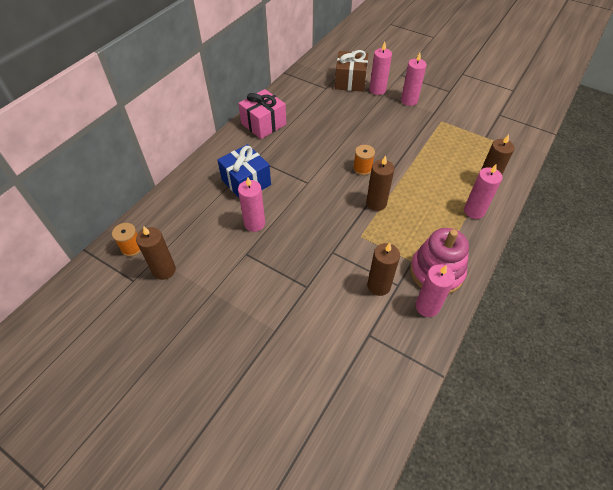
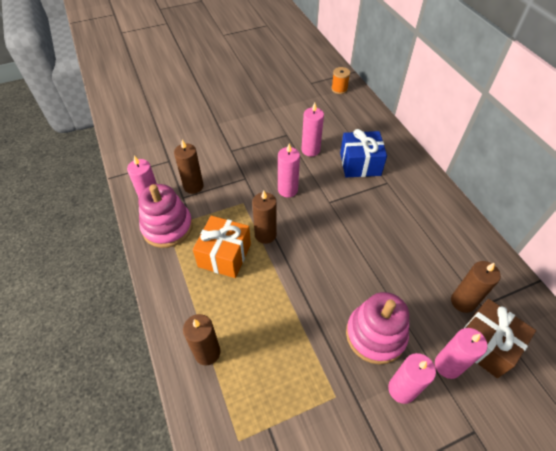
camera: 125 degrees right, 0 degrees up
brown candle [136,226,176,280] -> brown candle moved to [451,261,501,313]
pink gift [238,89,286,139] -> none
orange spool [353,145,375,175] -> none
pink candle [464,164,502,219] -> pink candle moved to [278,143,300,197]
none -> orange gift [193,216,251,278]
none -> pink stacking toy [346,292,409,364]

